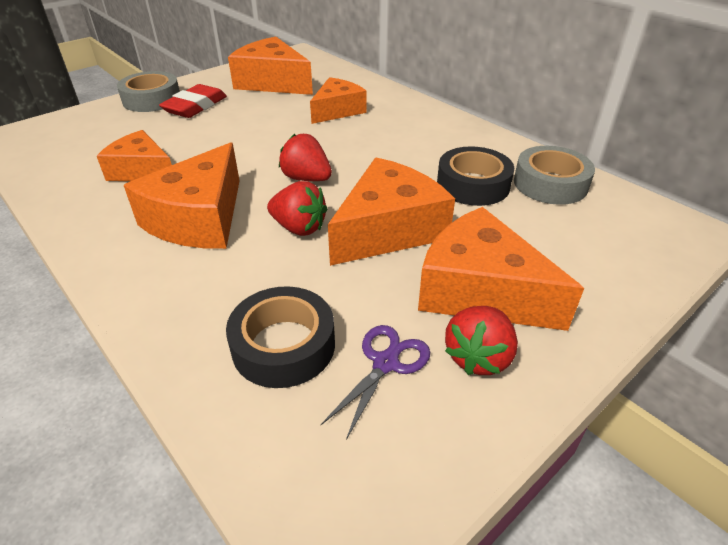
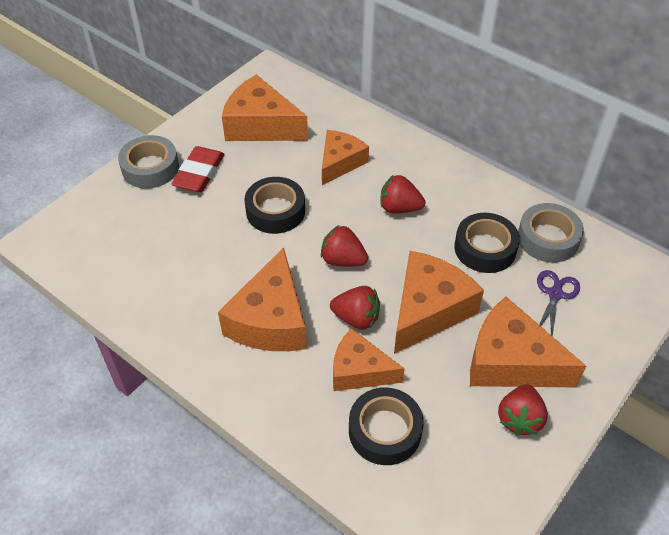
camera: 10 degrees left, 10 degrees up
orange cheese [97,130,172,181] -> orange cheese moved to [333,328,405,391]
purple scissors [321,325,430,440] -> purple scissors moved to [537,270,580,336]
none -> black tape [244,177,305,234]
none -> red strawberry [381,175,425,214]

